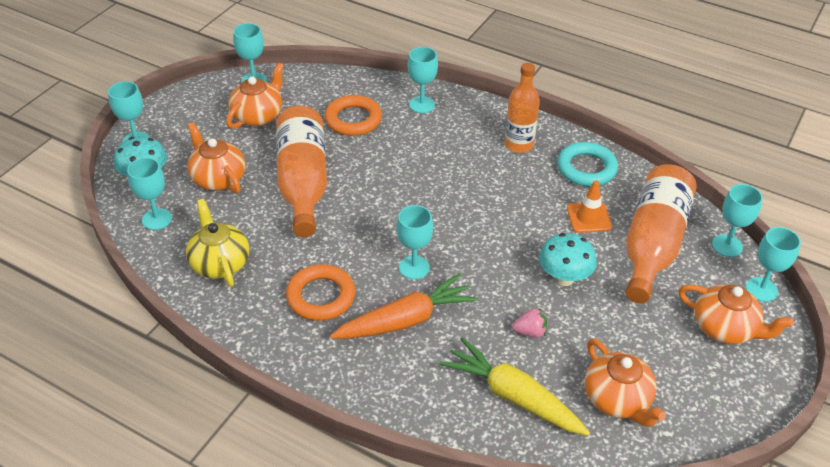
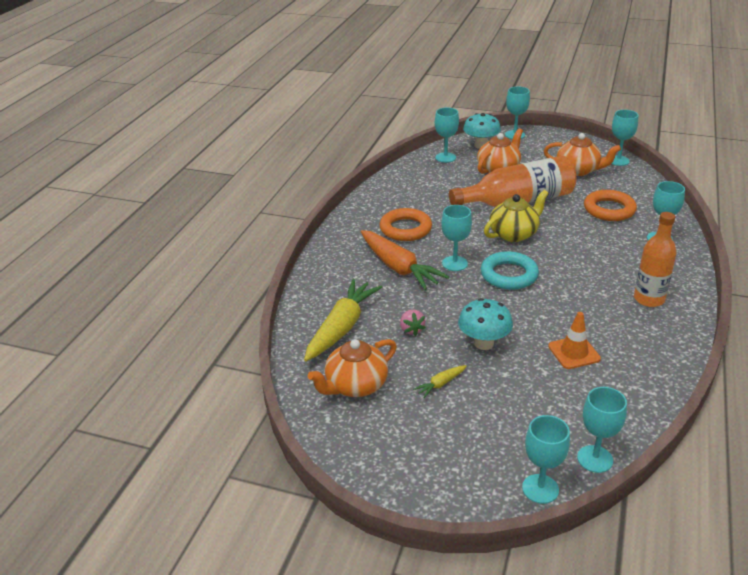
camera: 80 degrees right, 10 degrees down
yellow teapot [186,199,249,287] -> yellow teapot moved to [484,190,549,242]
turquoise ring [557,142,618,187] -> turquoise ring moved to [481,251,539,290]
orange bottle [625,164,697,303] -> none
orange teapot [678,284,794,344] -> none
none -> yellow carrot [413,365,467,398]

